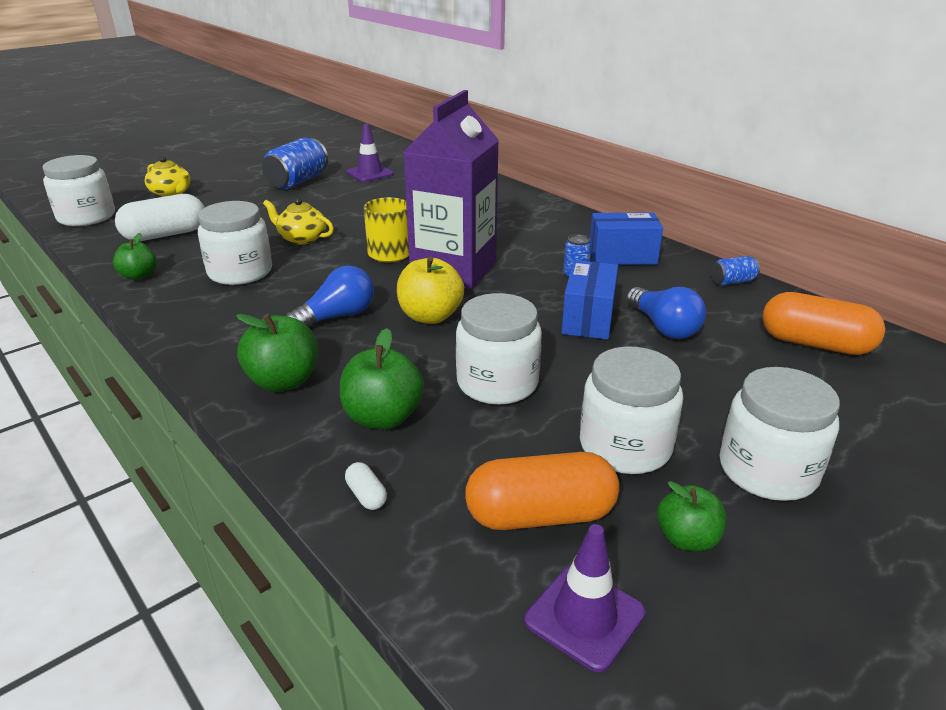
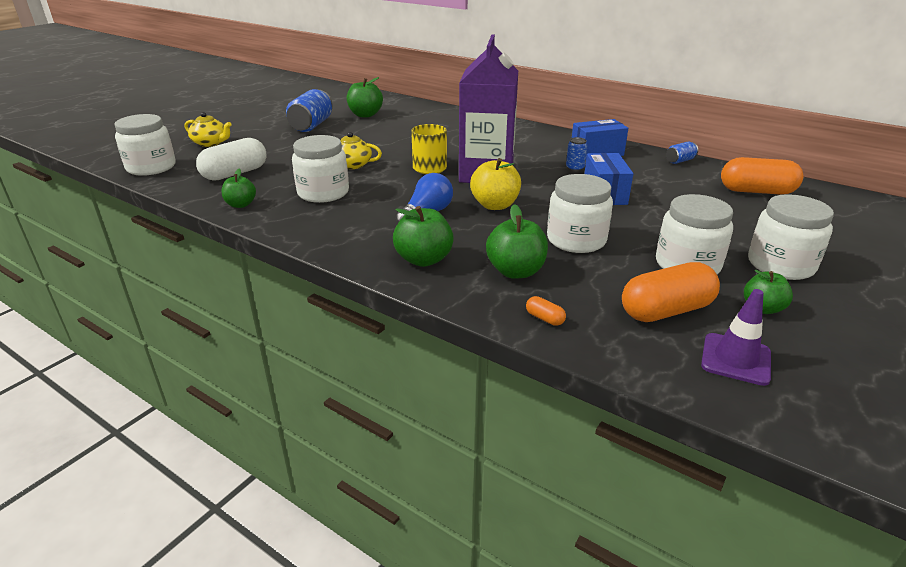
camera: 15 degrees left, 0 degrees up
white capsule [345,462,387,510] -> orange capsule [526,296,566,326]
purple traffic cone [346,124,394,182] -> green apple [347,77,383,117]
blue light bulb [626,287,706,339] -> none

